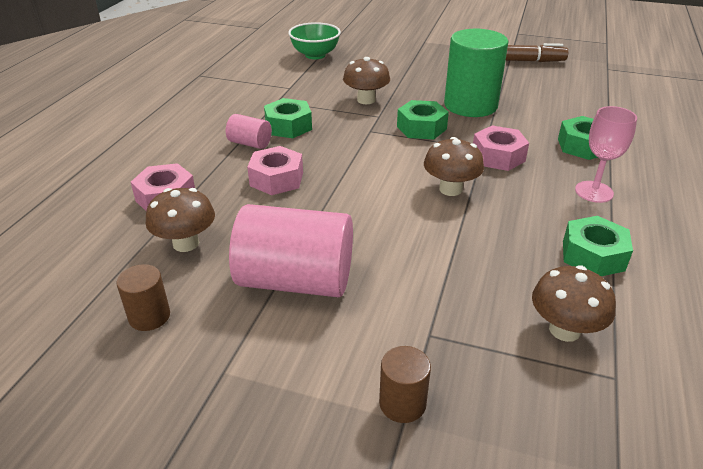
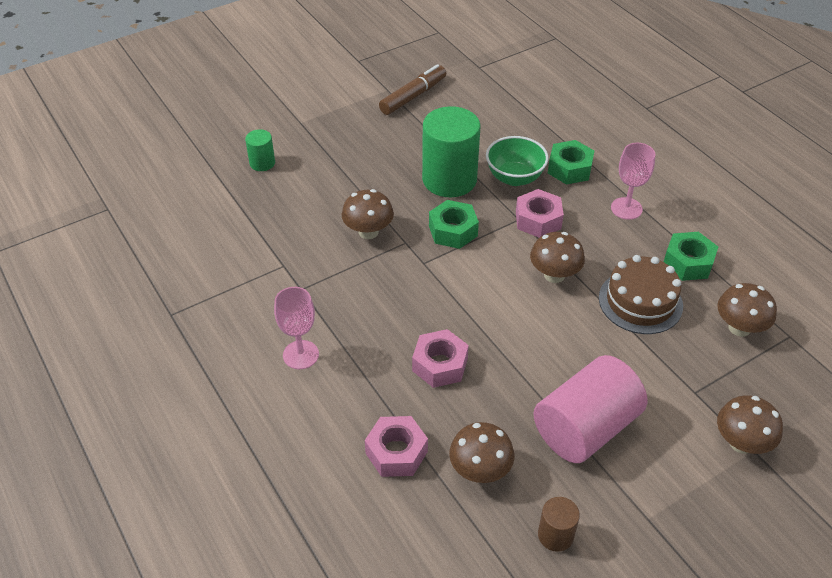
camera: 50 degrees left, 10 degrees up
pink cylinder [226,114,272,149] -> none
green nut [264,98,312,138] -> none
green bowl [288,22,341,59] -> green bowl moved to [486,136,548,186]
brown cylinder [379,346,431,423] -> brown mushroom [717,396,783,454]
none -> green cylinder [245,129,275,171]
none -> pink goblet [274,287,319,369]
none -> brown cake [599,255,683,334]

